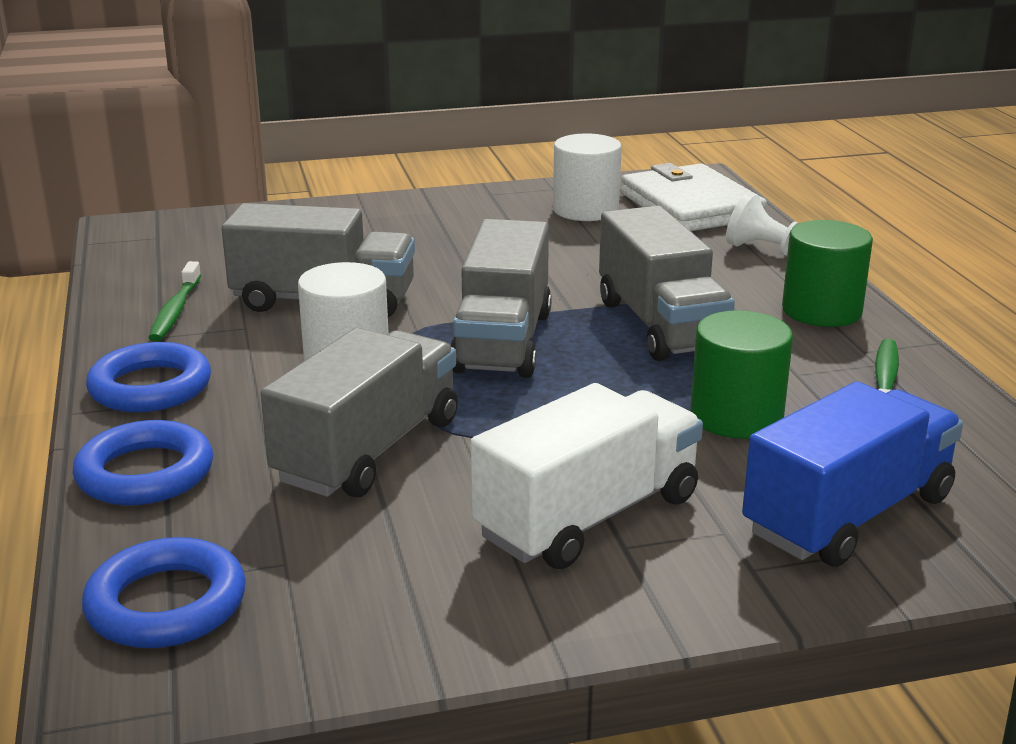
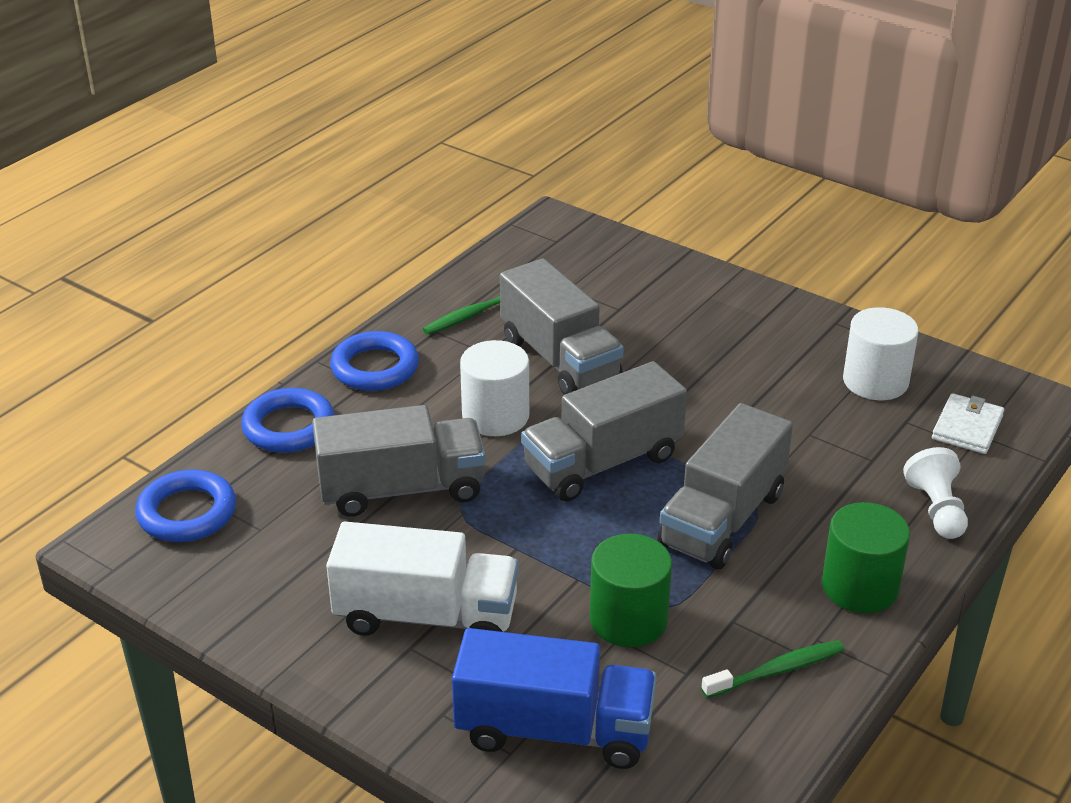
camera: 50 degrees right, 10 degrees up
white wallet [621,163,767,231] -> white wallet [932,393,1004,454], size x0.55

